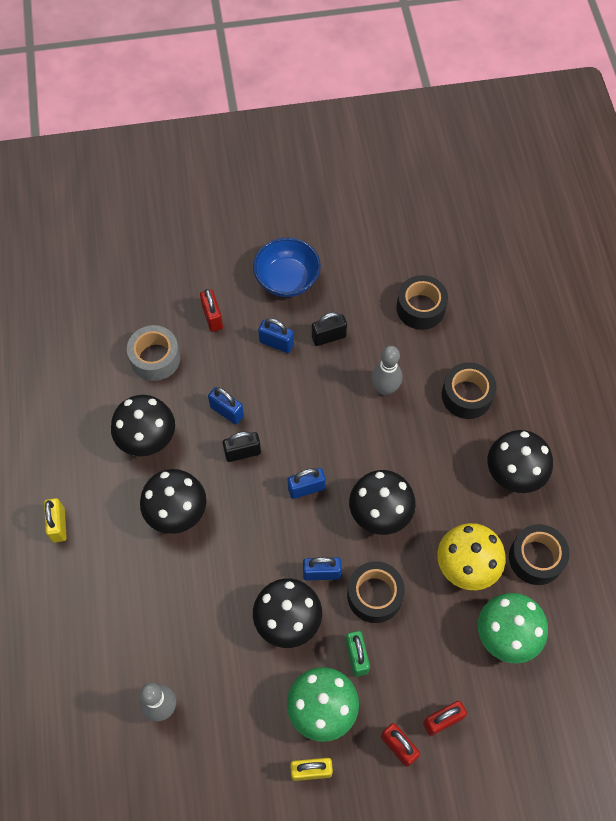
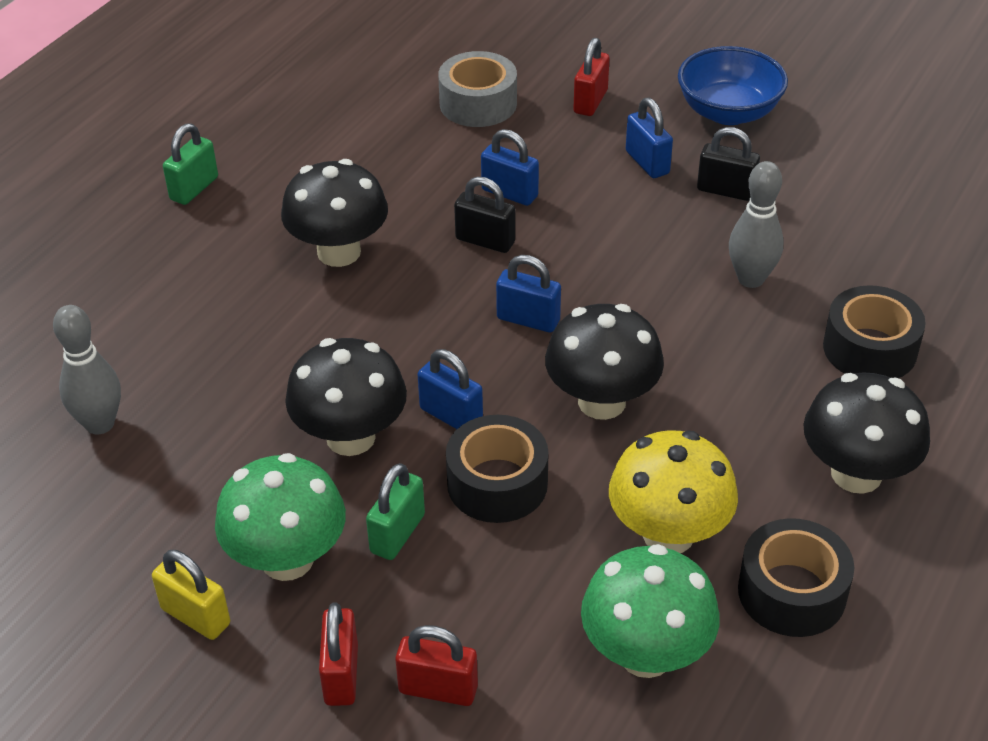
camera: 40 degrees right, 20 degrees down
yellow padlock [44,498,67,543] -> green padlock [163,123,218,205]
black mushroom [111,395,175,456] -> none
blue padlock [208,387,244,425] -> blue padlock turned 45 degrees counterclockwise [481,129,539,206]
black tape [396,275,448,330] -> none

